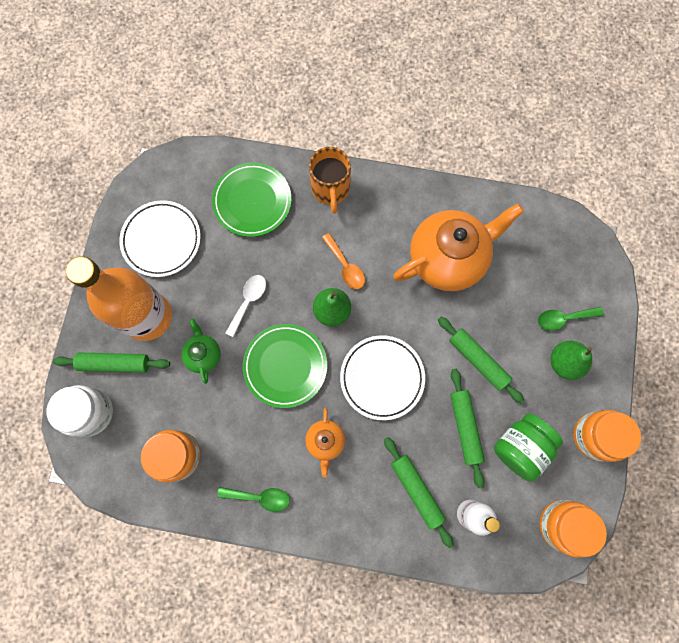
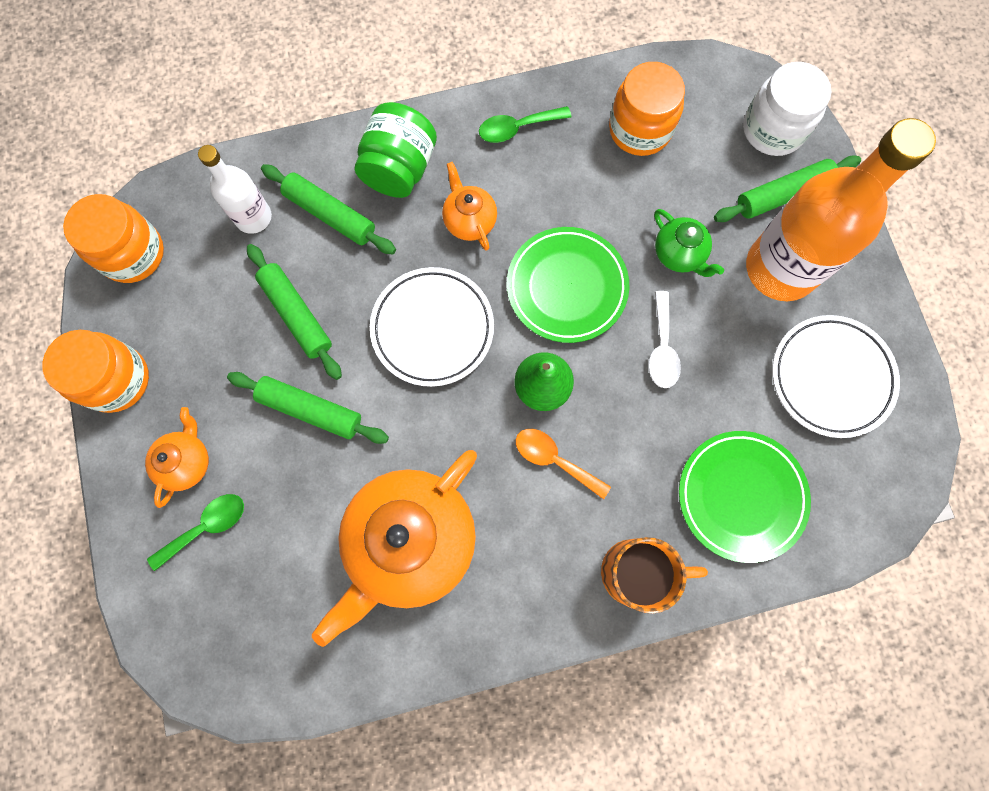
camera: 155 degrees right, 0 degrees up
orange mug [309,147,351,214] -> orange mug turned 120 degrees clockwise [601,537,708,614]
green jar [494,413,563,482] -> green jar moved to [354,102,437,198]
green pear [551,341,592,380] -> orange teapot [145,407,209,508]

